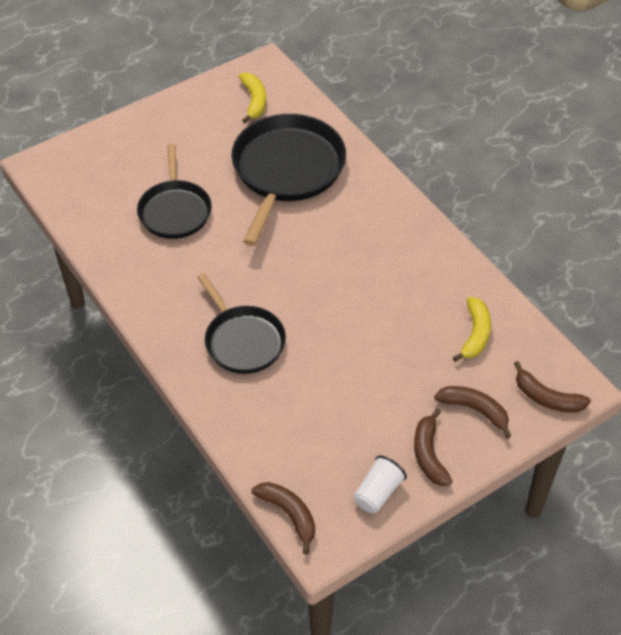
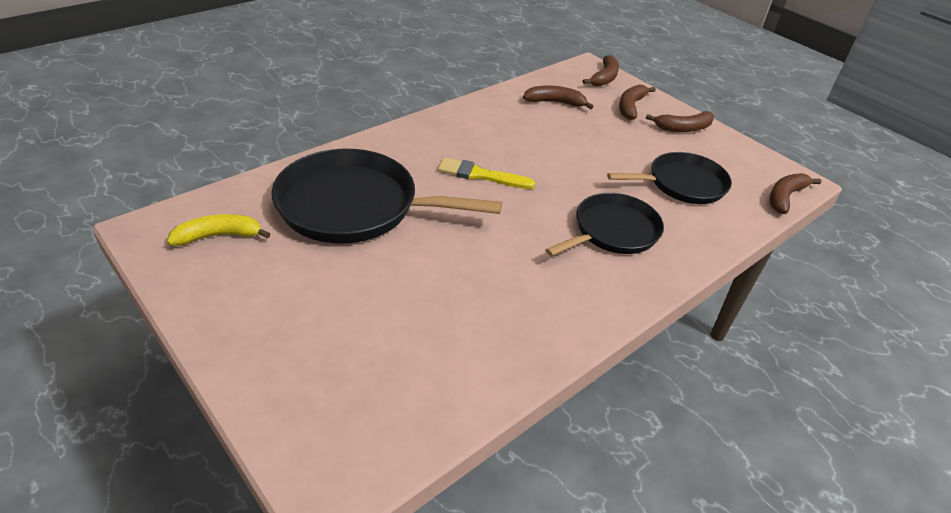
camera: 100 degrees left, 10 degrees down
black pan [137,144,212,239] -> black pan moved to [607,152,732,204]
white cup [354,456,407,513] -> none
yellow banana [453,297,491,362] -> brown banana [523,85,594,109]
none -> yellow brush [438,157,535,189]

